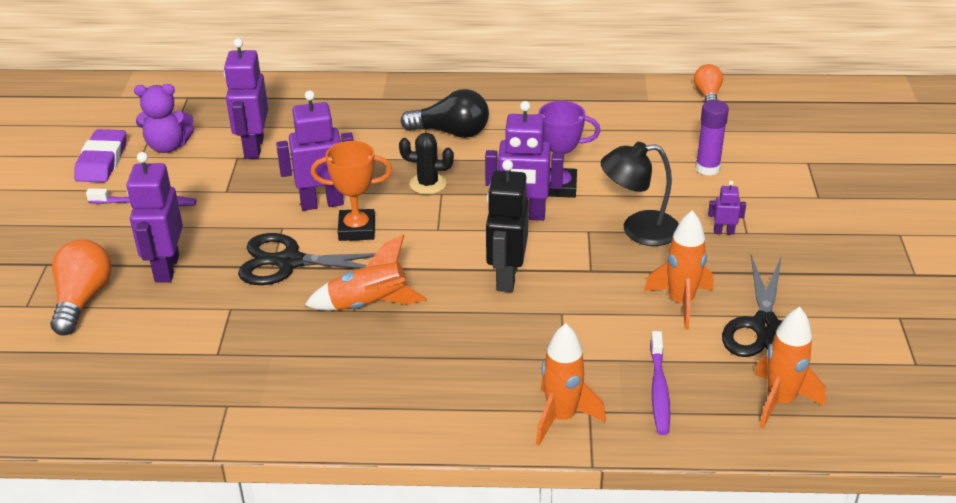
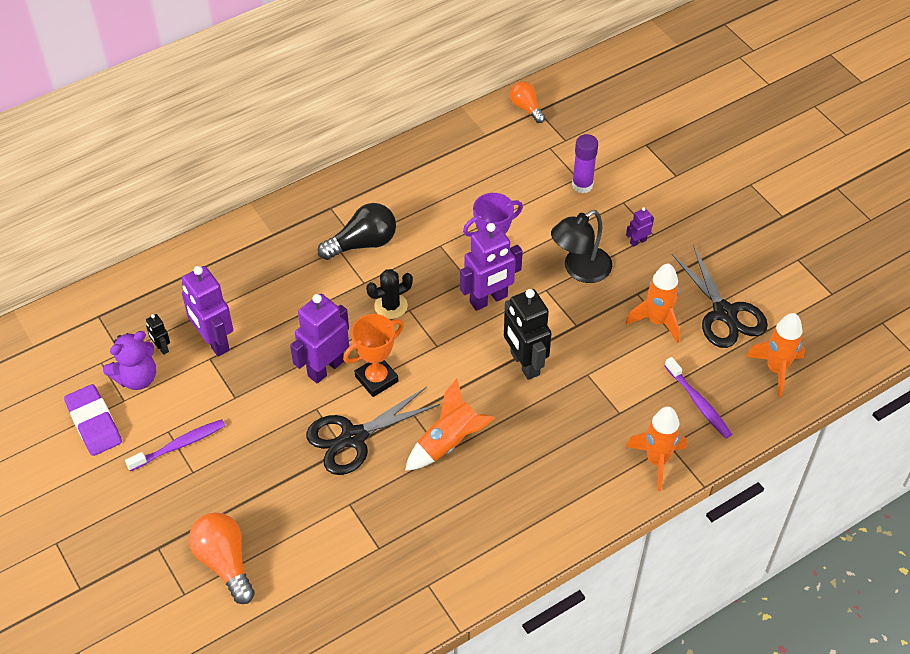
camera: 35 degrees left, 15 degrees up
purple robot [126,152,183,283] -> none
none -> black robot [146,314,170,355]

